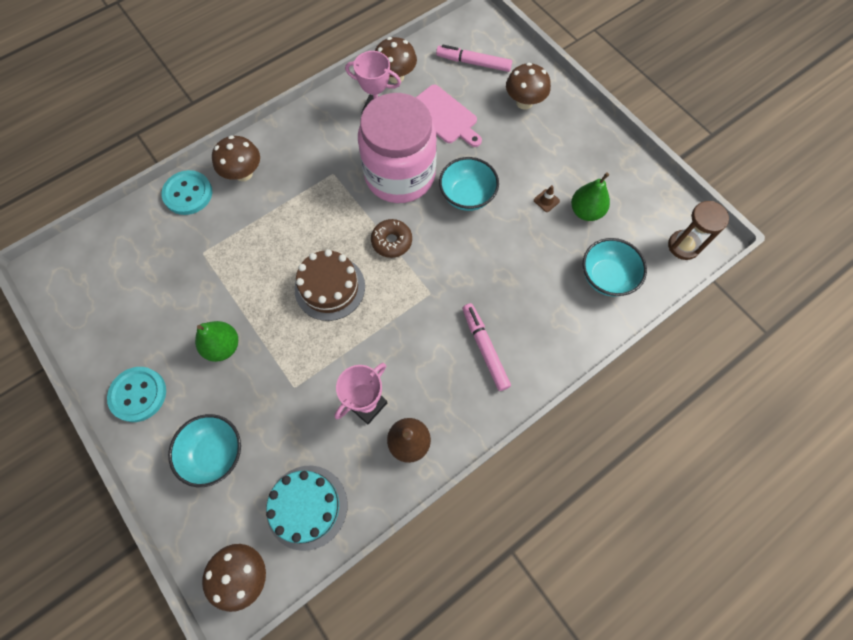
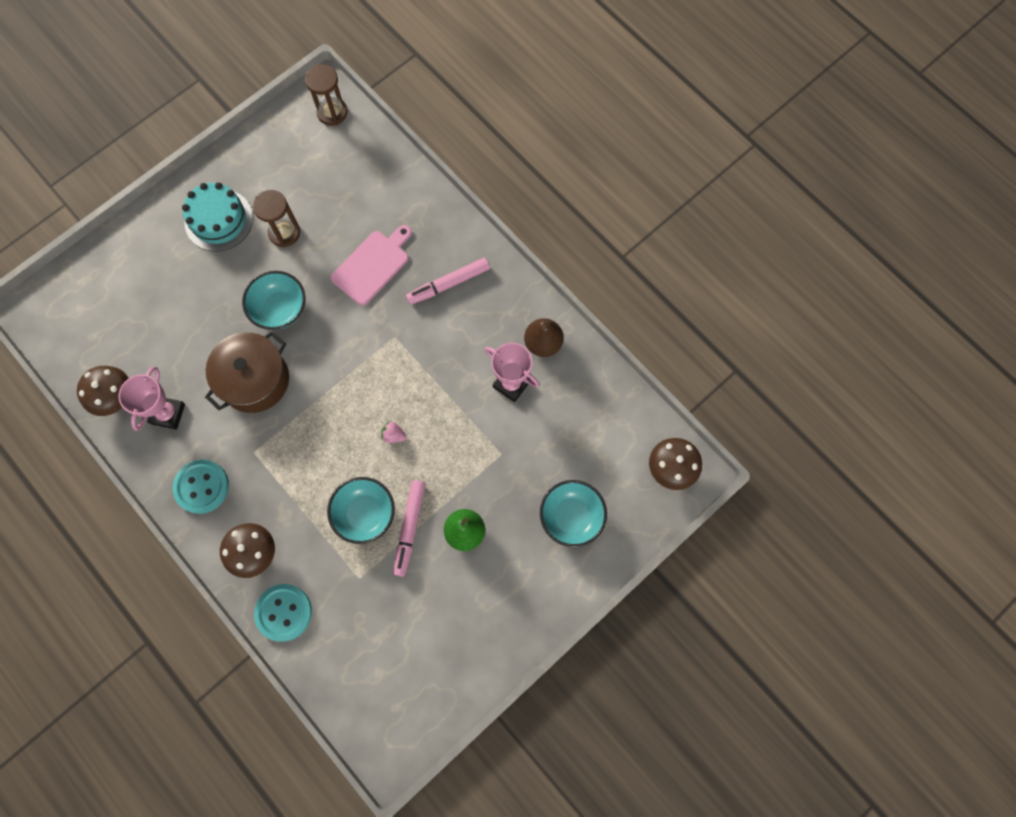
camera: 95 degrees left, 5 degrees up
turquoise button [107,367,166,422] -> turquoise button moved to [173,459,229,514]
turquoise cake [266,466,347,551] -> turquoise cake moved to [182,182,253,252]
brown cake [295,249,365,321] -> pink strawberry [381,422,407,443]
pink jar [358,93,437,203] -> brown pot [205,331,289,413]
brown donut [371,219,412,258] -> none
pink cutting board [416,85,482,147] -> pink cutting board moved to [331,225,412,305]
pink marker [436,45,512,72] -> pink marker moved to [393,480,425,576]
brown mushroom [506,63,551,110] -> none
brown traffic cone [534,185,560,212] -> brown hourglass [253,190,300,247]
green pear [571,173,610,221] -> none
turquoise bowl [583,238,647,297] -> turquoise bowl moved to [327,477,395,544]

